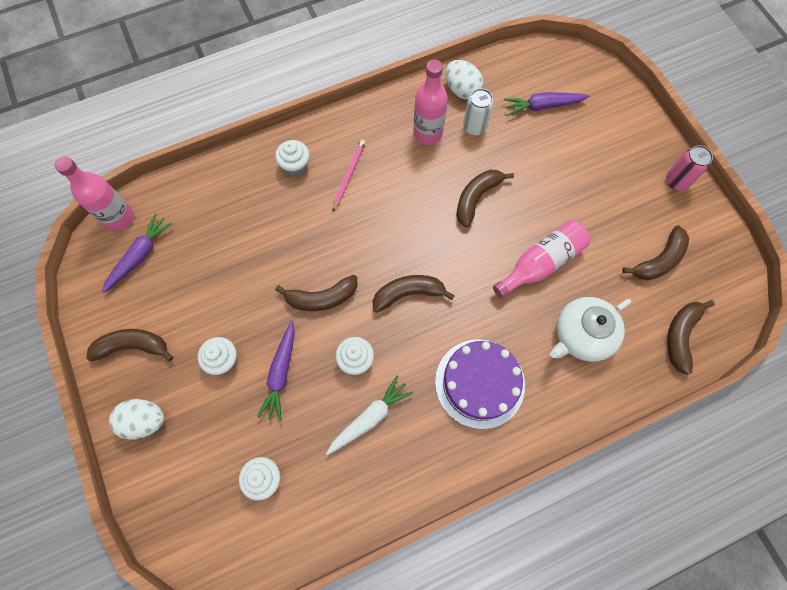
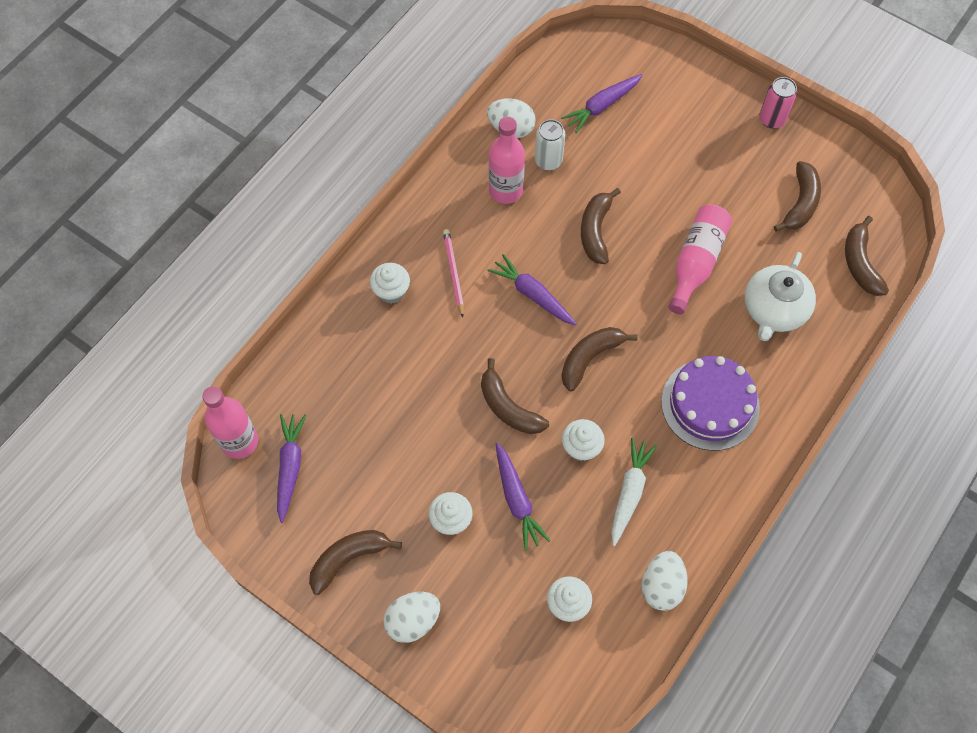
camera: 30 degrees left, 5 degrees down
brown banana [275,275,358,311] -> brown banana turned 90 degrees clockwise [481,358,549,434]
none -> purple carrot [487,254,577,325]
none -> white egg [642,551,688,611]

